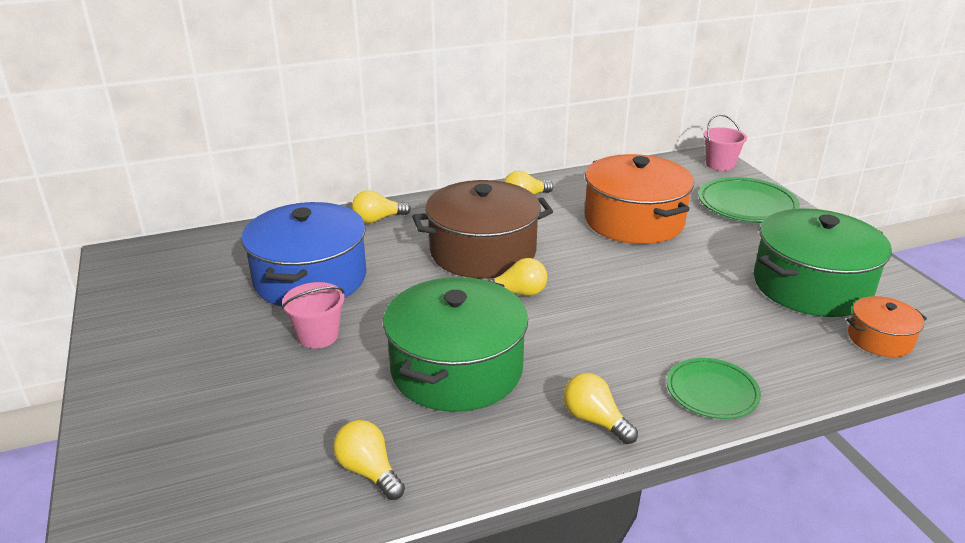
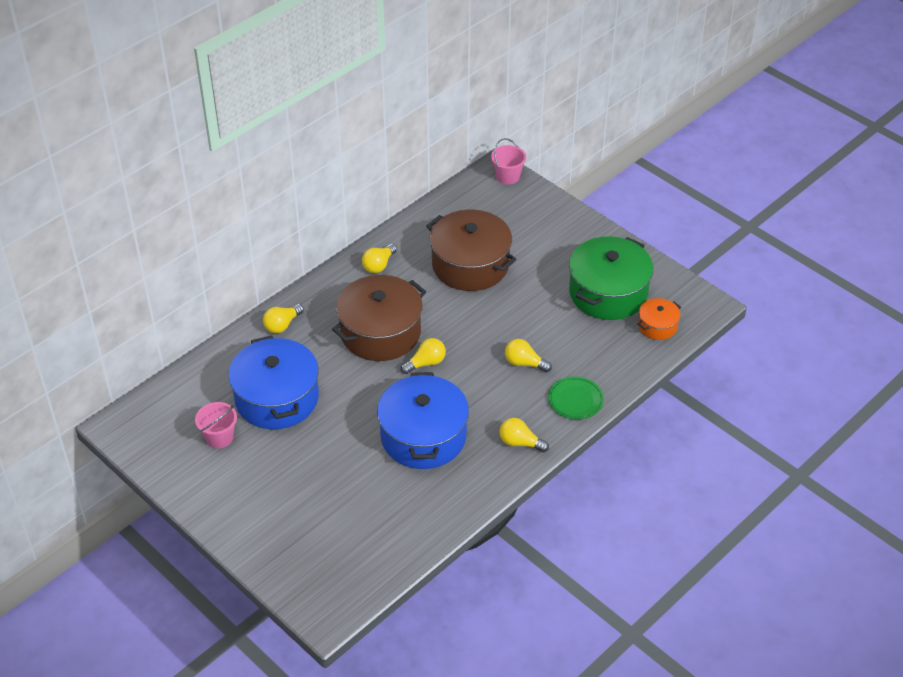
camera: 25 degrees left, 15 degrees up
pink bucket [282,282,345,349] -> pink bucket moved to [195,402,237,448]
yellow light bulb [333,420,405,500] -> yellow light bulb moved to [505,339,552,372]
green pot [383,277,528,412] -> blue pot [377,372,469,469]
orange pot [585,154,694,244] -> brown pot [427,210,516,291]
green plate [698,177,800,223] -> none

